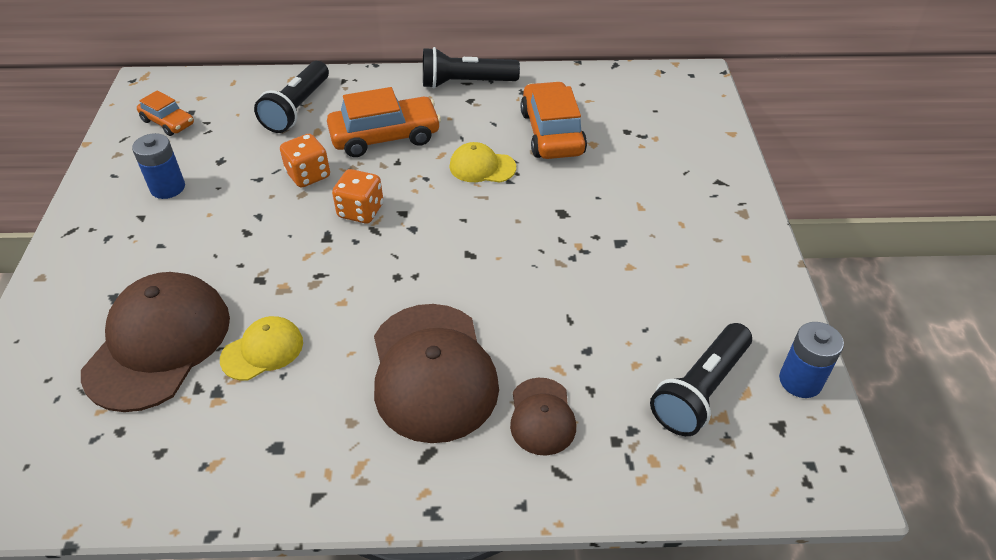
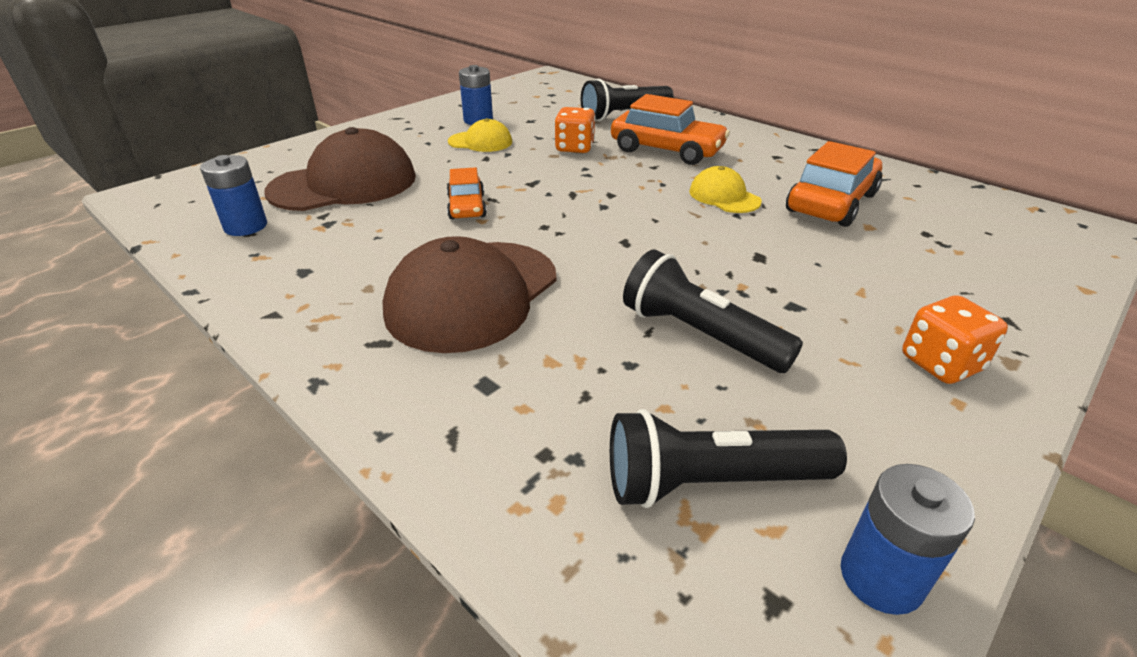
camera: 45 degrees right, 10 degrees down
orange car [137,90,194,136] -> orange car moved to [447,167,487,219]
yellow cap [220,316,303,381] -> yellow cap moved to [448,118,512,152]
orange dice [332,169,383,223] -> orange dice moved to [902,295,1008,384]
black flashlight [423,47,520,89] -> black flashlight moved to [623,249,803,373]
brown cap [510,378,576,456] -> none
none -> blue battery [200,155,267,236]

